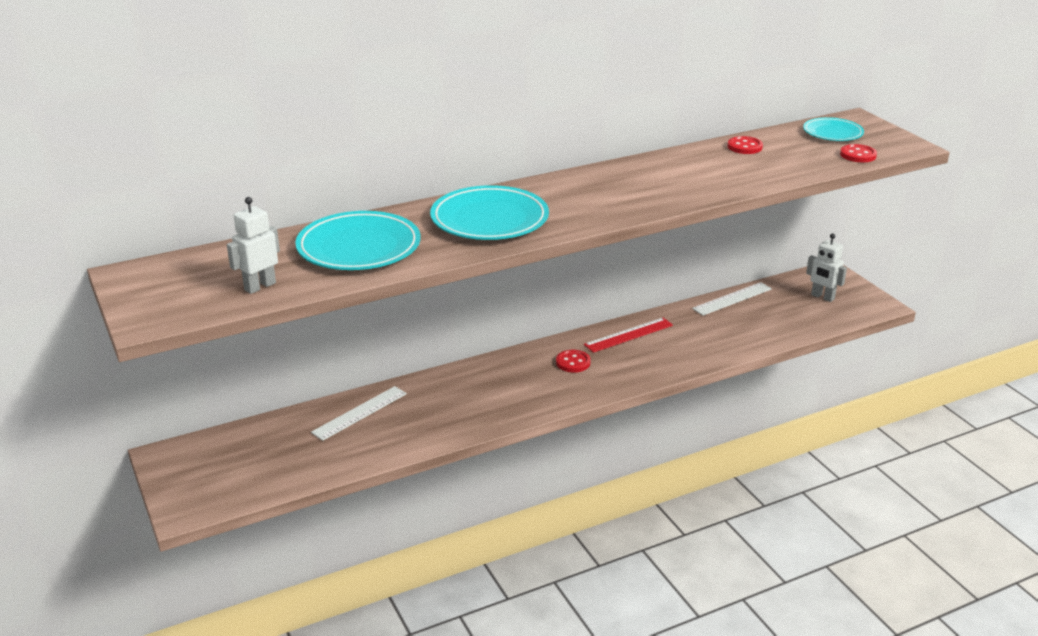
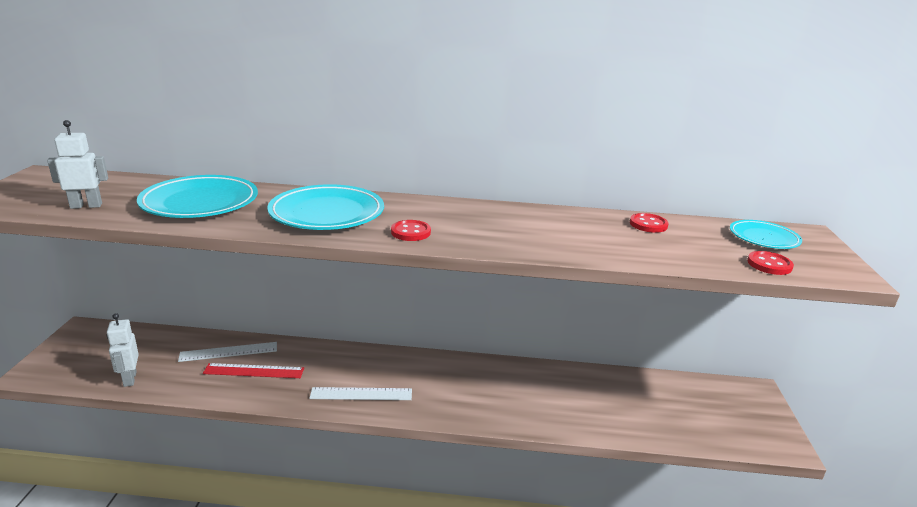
camera: 30 degrees right, 5 degrees down
red button [556,350,591,373] -> red button moved to [391,220,431,241]
red ruler [584,318,673,353] -> red ruler moved to [203,363,304,378]
white ruler [692,282,772,316] -> white ruler moved to [309,387,412,400]
white robot [806,234,847,302] -> white robot moved to [107,313,139,387]

